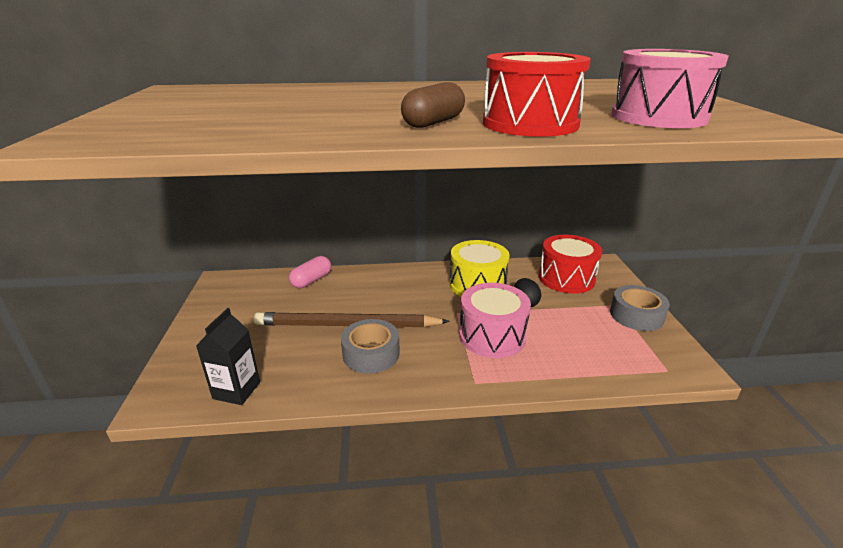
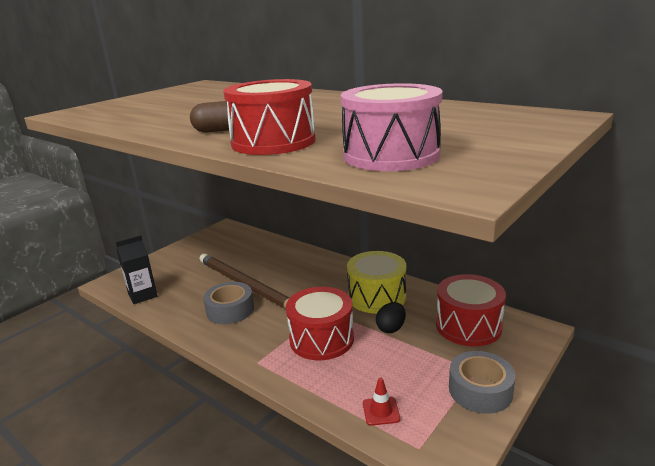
camera: 45 degrees right, 5 degrees down
pink capsule [289,256,331,288] -> none
pink drum [459,283,531,358] -> red drum [286,287,354,360]
none -> red traffic cone [363,377,400,426]

